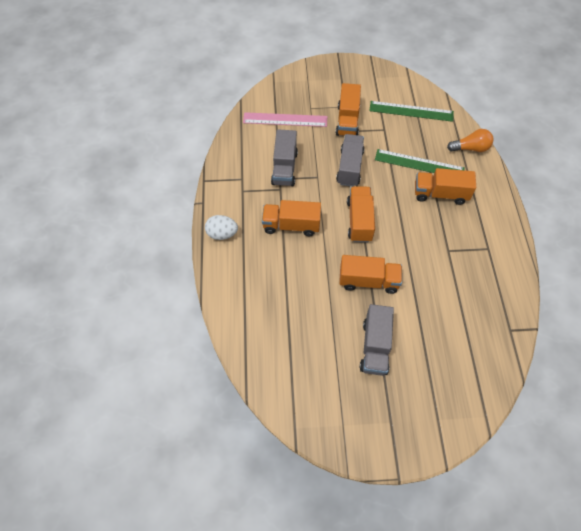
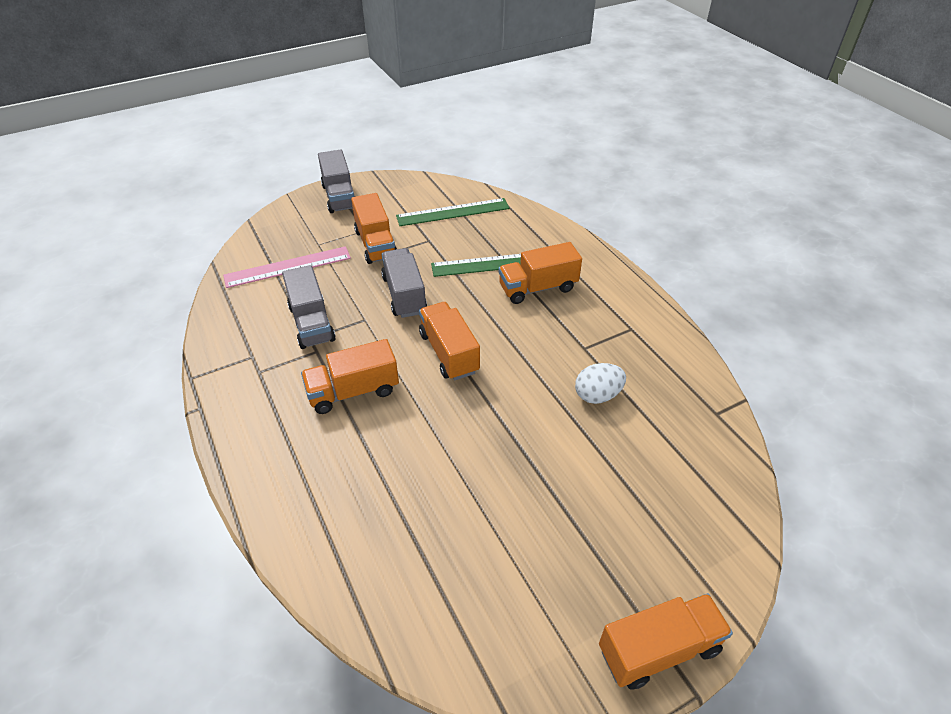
camera: 25 degrees left, 15 degrees down
white egg [205,215,238,240] -> white egg moved to [575,363,626,404]
orange truck [339,255,402,294] -> orange truck moved to [599,593,733,690]
grey truck [360,304,394,376] -> grey truck moved to [318,150,355,213]
orange light bulb [447,129,494,152] -> none

